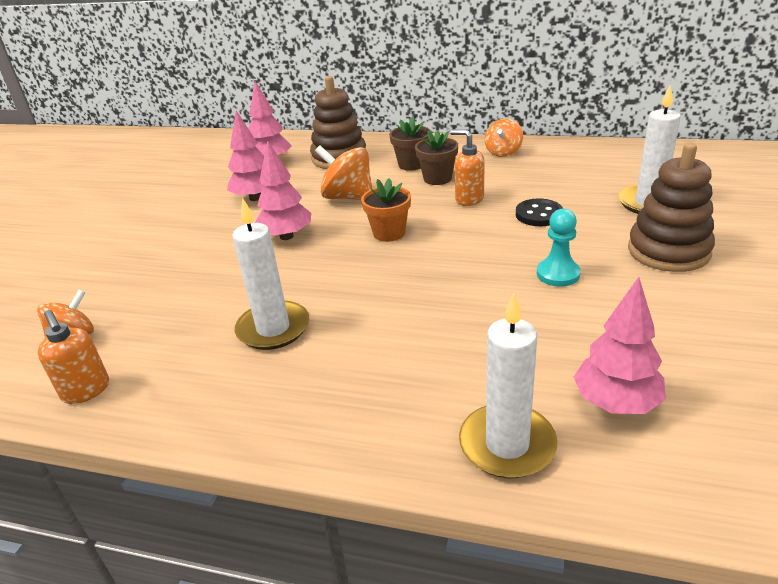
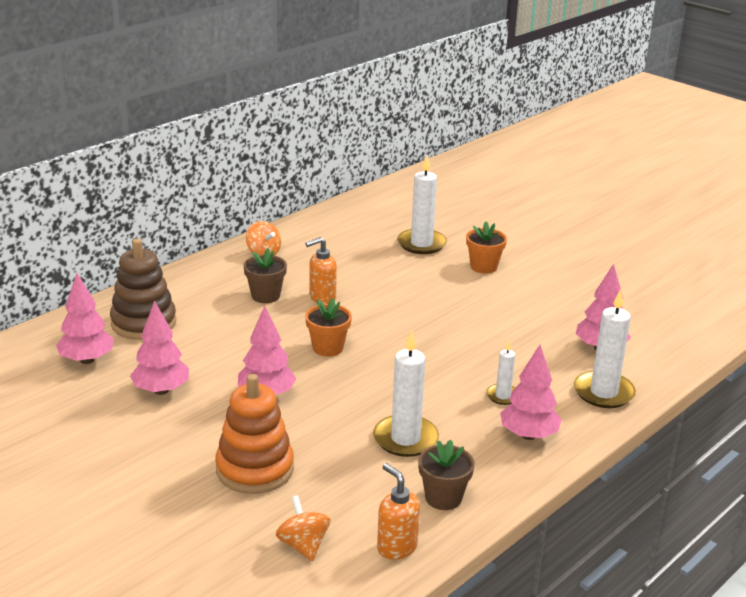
camera: 65 degrees left, 5 degrees down
orange soap dispenser [37,310,109,404] -> orange soap dispenser turned 120 degrees counterclockwise [377,463,420,560]
orange spinning top [315,145,372,200] -> none
brown flower pot [389,116,430,171] -> brown flower pot moved to [418,439,475,510]
black button [516,198,563,226] -> none
turquoise pawn [537,209,581,287] -> none
brown stacking toy [628,143,715,272] -> orange flower pot [466,222,507,274]
none -> orange stacking toy [215,374,294,494]
none -> white candle [486,341,515,405]
none -> pink tree [500,345,562,440]

